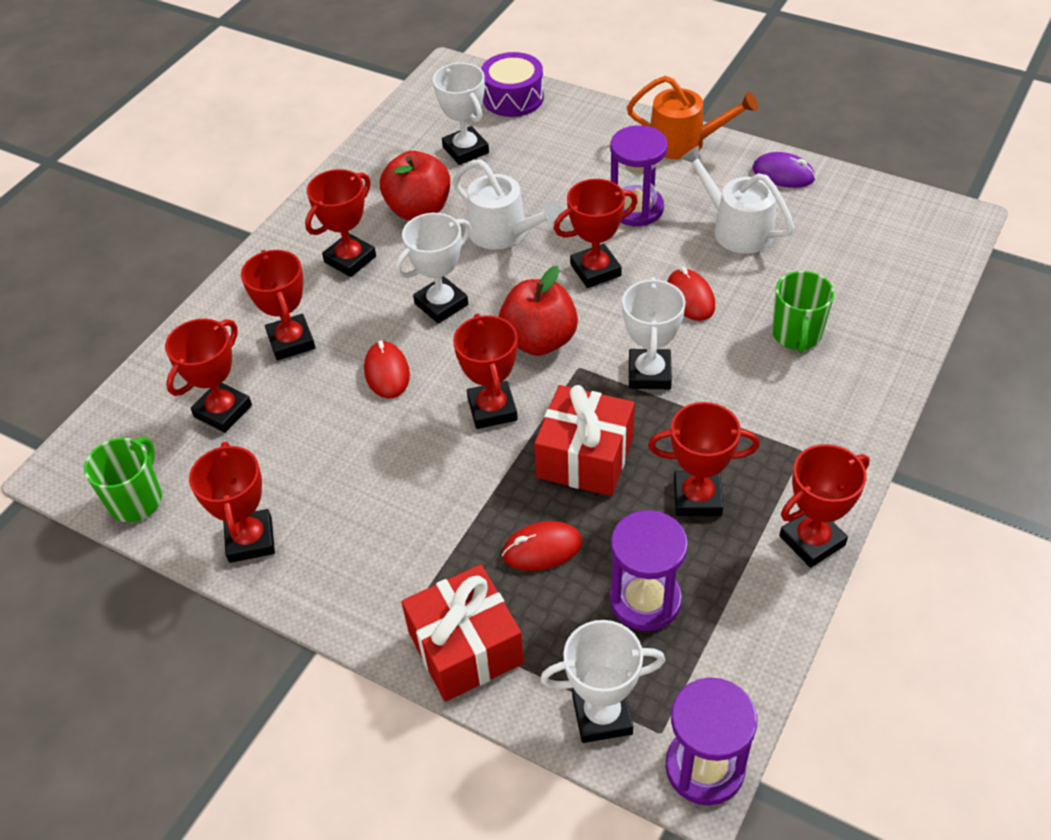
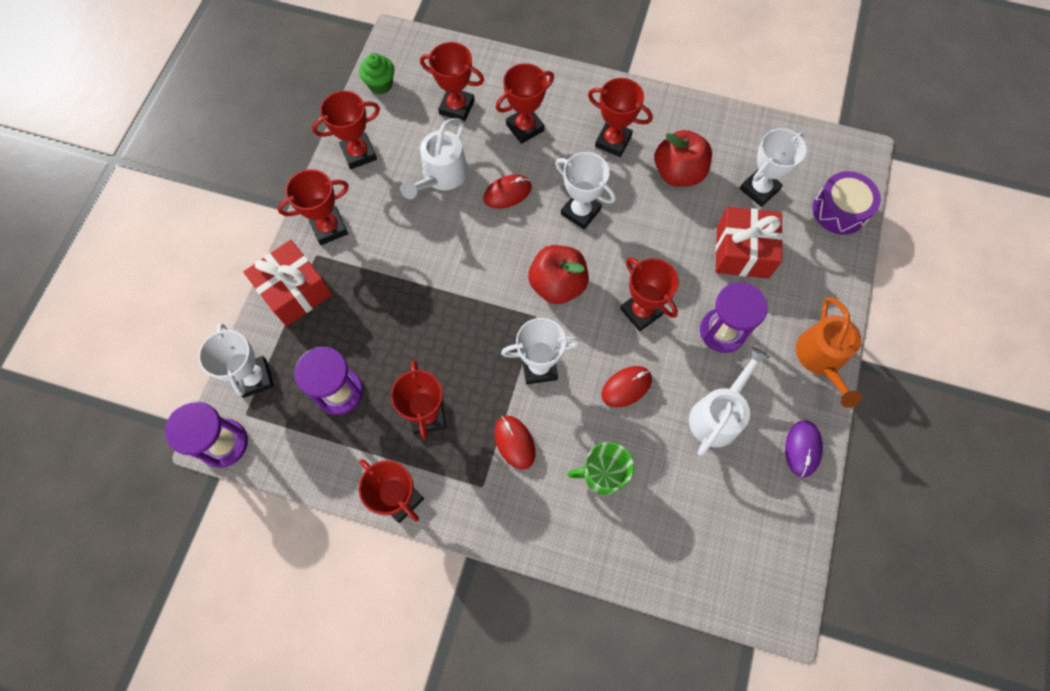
camera: 75 degrees right, 20 degrees up
green mug [84,437,162,522] -> green cupcake [359,53,395,94]
white watering can [453,159,563,250] -> white watering can moved to [401,118,468,199]
red trophy [453,313,518,429] -> red trophy moved to [277,169,349,245]
red mouse [502,521,582,571] -> red mouse moved to [494,416,536,470]
red gift [534,385,635,496] -> red gift moved to [716,207,783,279]

